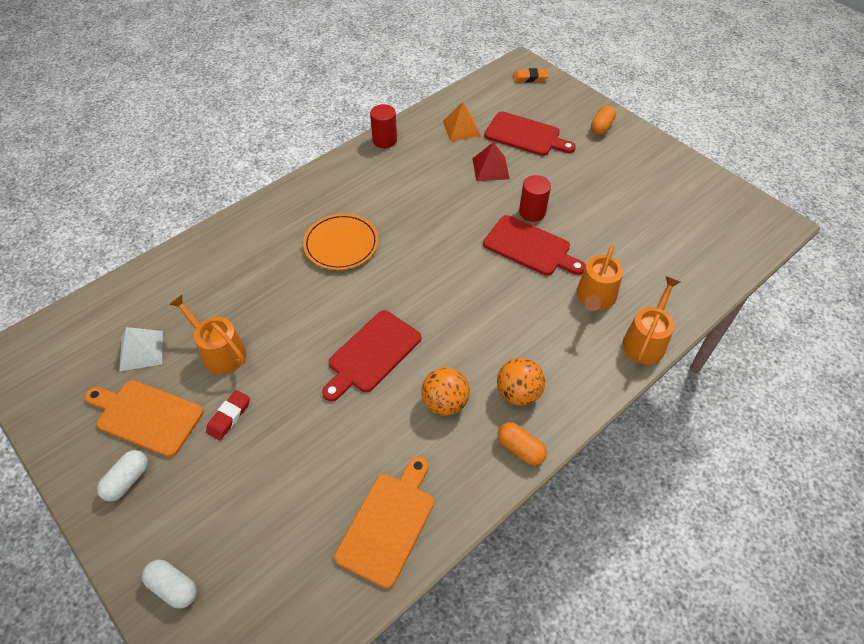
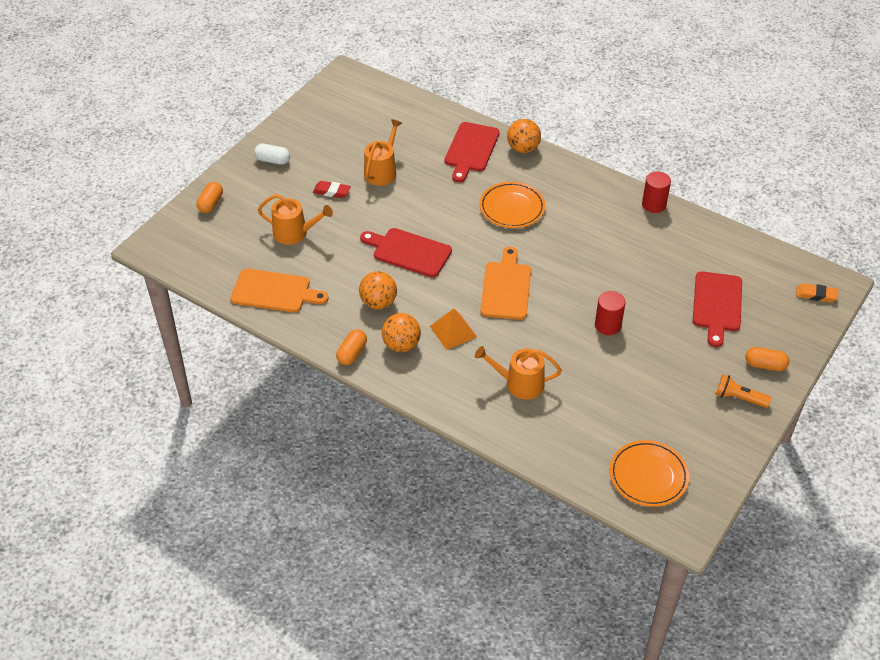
camera: 75 degrees right, 5 degrees down
orange cutting board [85,380,203,458] -> orange cutting board moved to [480,247,531,320]
white pyramid [119,327,163,372] -> none
white capsule [142,560,197,609] -> orange capsule [196,182,223,213]
orange pyramid [443,102,481,141] -> orange pyramid moved to [430,308,477,350]
red pyramid [472,142,510,181] -> none
red cutting board [483,215,586,276] -> red cutting board moved to [445,122,500,183]
orange eraser [513,68,549,82] -> orange eraser turned 60 degrees counterclockwise [796,283,838,303]
orange watering can [622,276,680,364] -> orange watering can moved to [258,194,333,245]
none -> orange ball [507,119,541,153]
none -> orange plate [610,440,689,507]
none -> orange flashlight [715,374,771,408]

